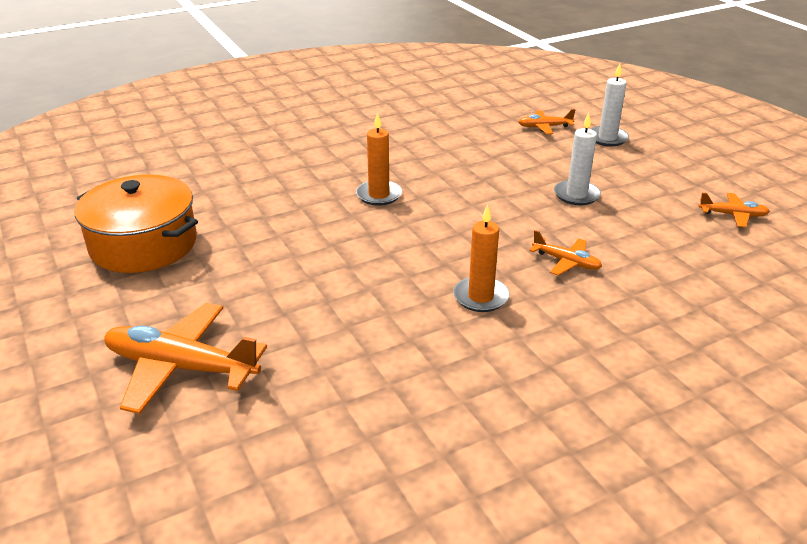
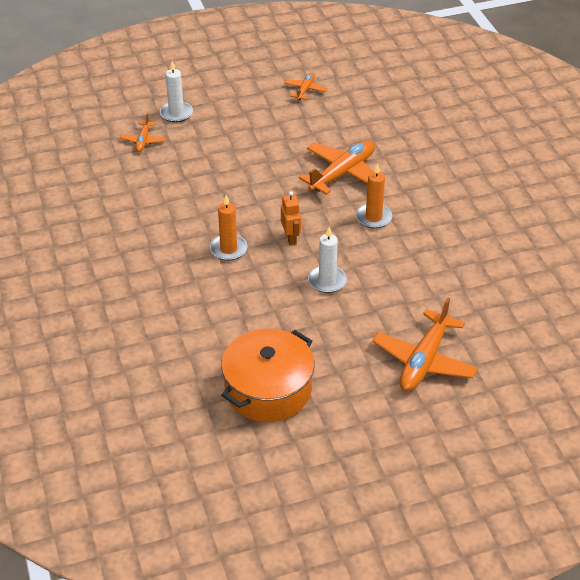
camera: 80 degrees left, 10 degrees up
orange plane [529,230,602,276] -> orange plane [299,140,375,195], size x1.94
white candle [554,113,601,205] -> white candle moved to [308,227,347,293]
none -> orange robot [281,191,301,245]

